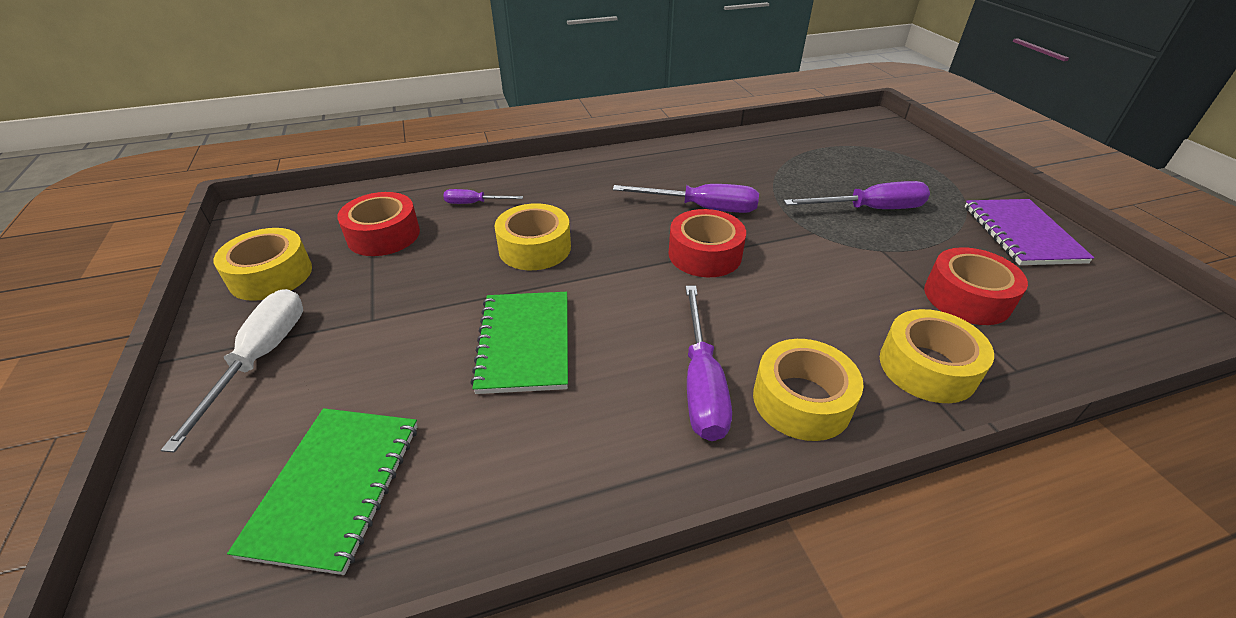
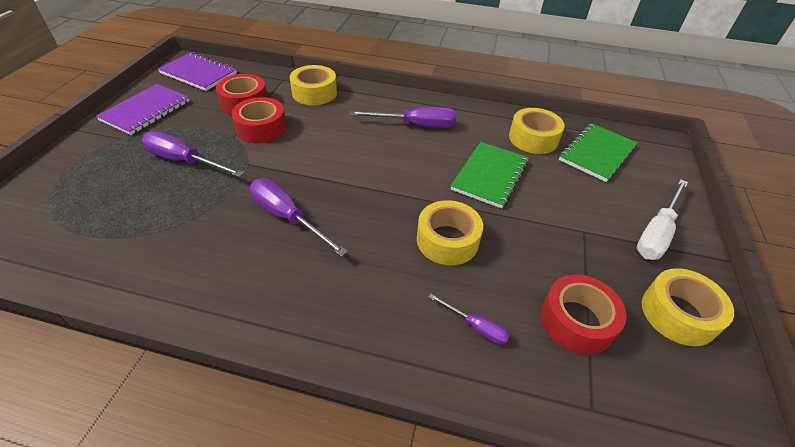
camera: 150 degrees left, 5 degrees up
red tape [669,209,746,277] -> red tape moved to [231,97,287,143]
purple screwdriver [685,286,732,441] -> purple screwdriver turned 60 degrees clockwise [349,107,456,128]
yellow tape [753,339,864,441] -> yellow tape moved to [509,108,565,154]
none -> purple notebook [158,52,237,91]

